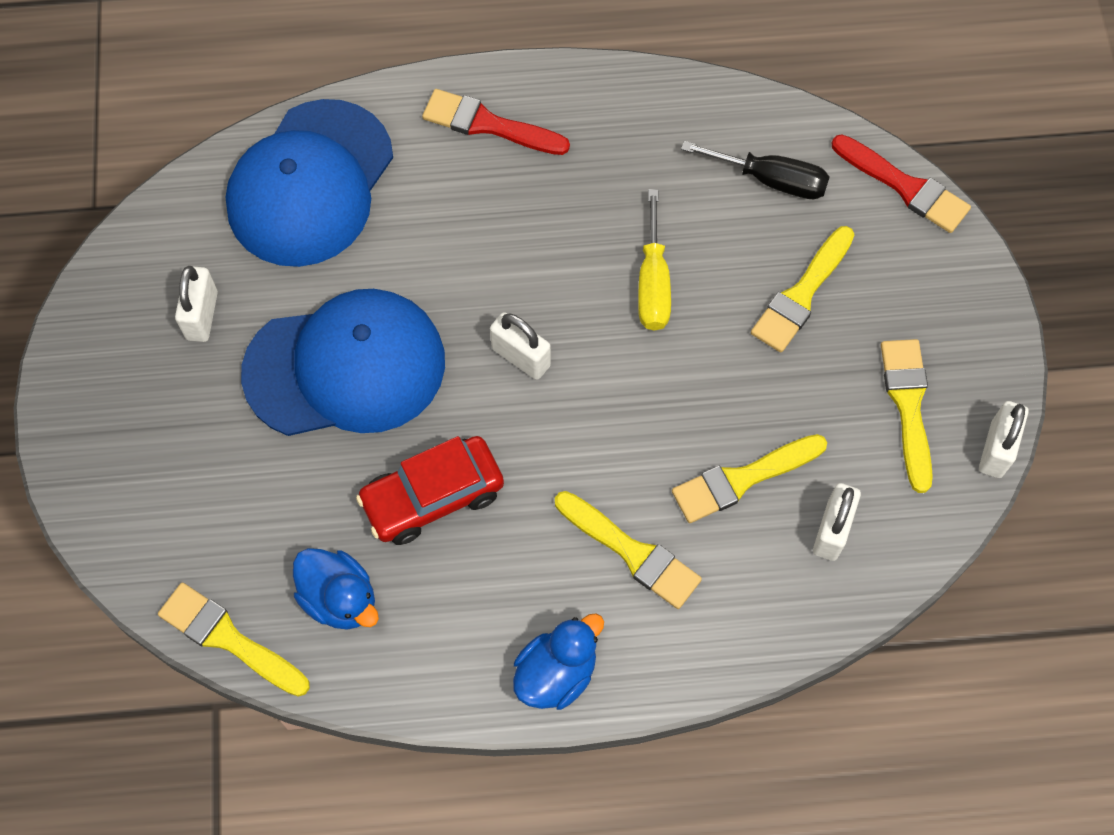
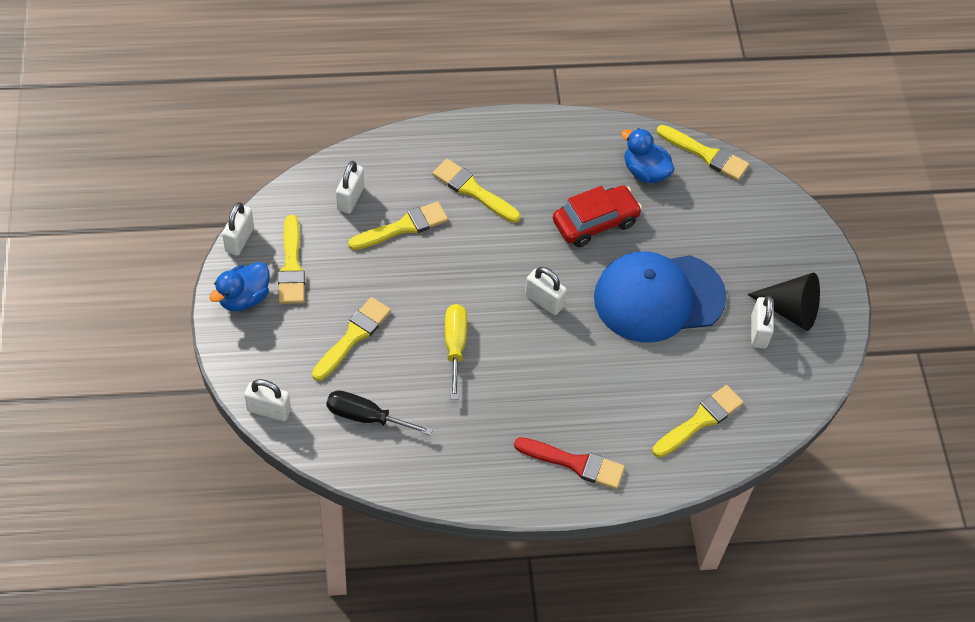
camera: 175 degrees right, 10 degrees down
blue cap [226,99,393,267] -> yellow brush [653,385,744,458]
blue duck [513,613,604,710] -> blue duck moved to [210,262,270,311]
red brush [832,134,971,233] -> white padlock [244,379,291,421]
none -> black cone [747,273,820,331]

